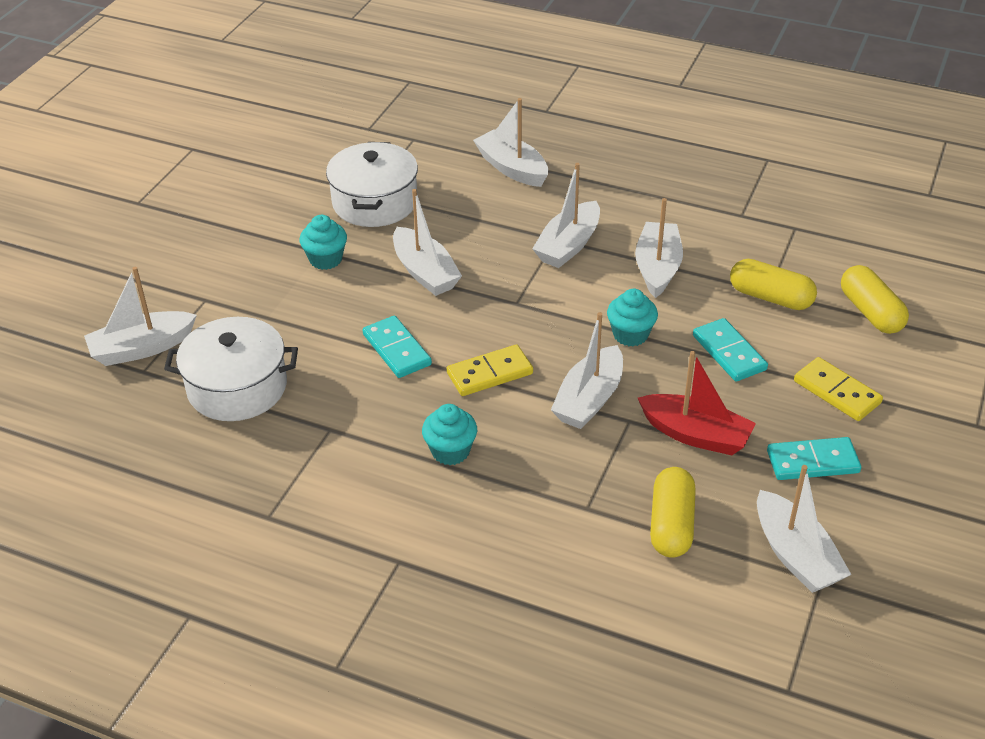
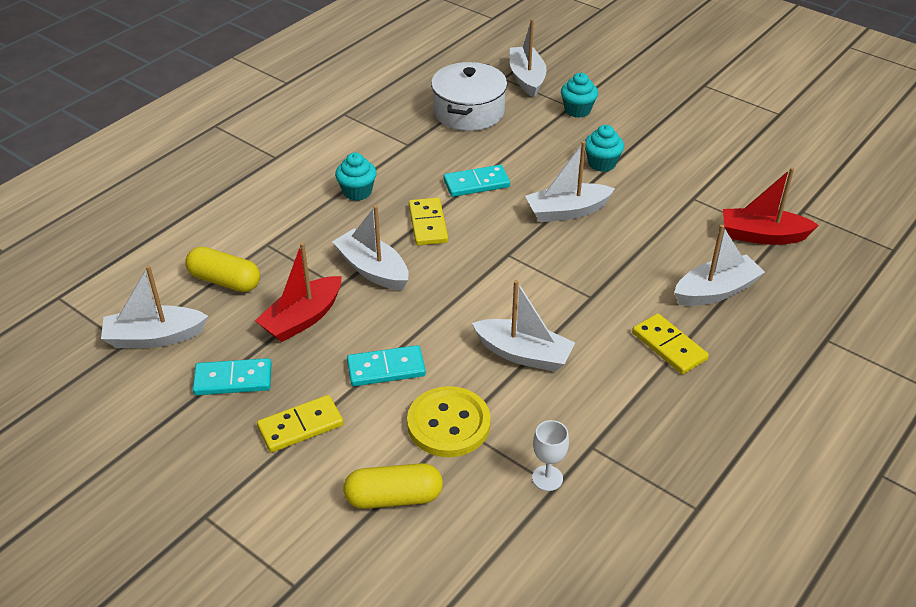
camera: 105 degrees right, 0 degrees up
white pot [326,142,418,227] -> none
white boat [532,163,600,268] -> none
turquoise cupcake [607,289,658,347] -> turquoise cupcake moved to [561,73,598,118]
yellow capsule [730,259,817,310] -> yellow button [407,386,491,457]
turquoise domino [767,437,861,480] -> turquoise domino turned 75 degrees clockwise [193,358,272,395]
none -> white goblet [532,420,569,491]
none -> yellow domino [632,313,709,374]
none -> red boat [723,168,819,245]

